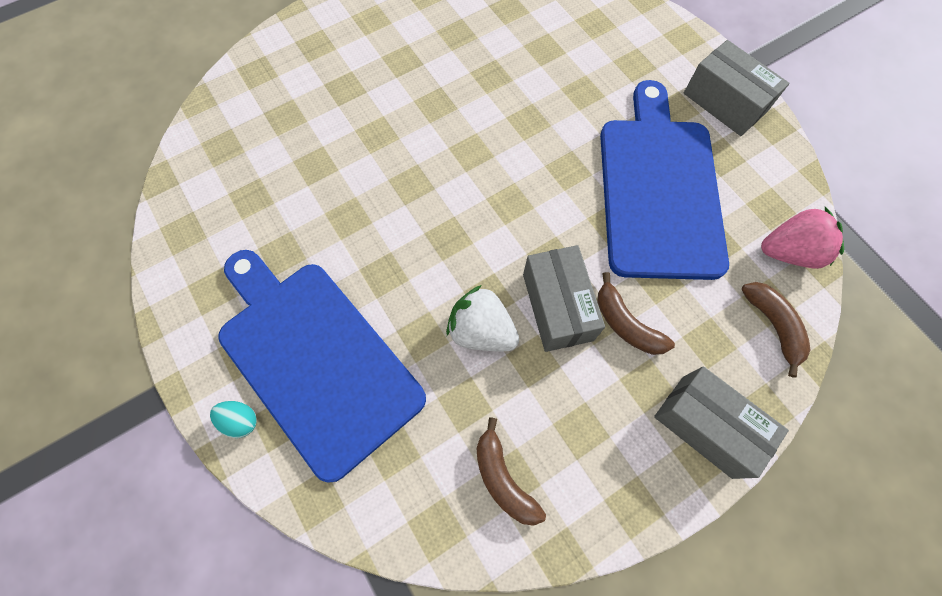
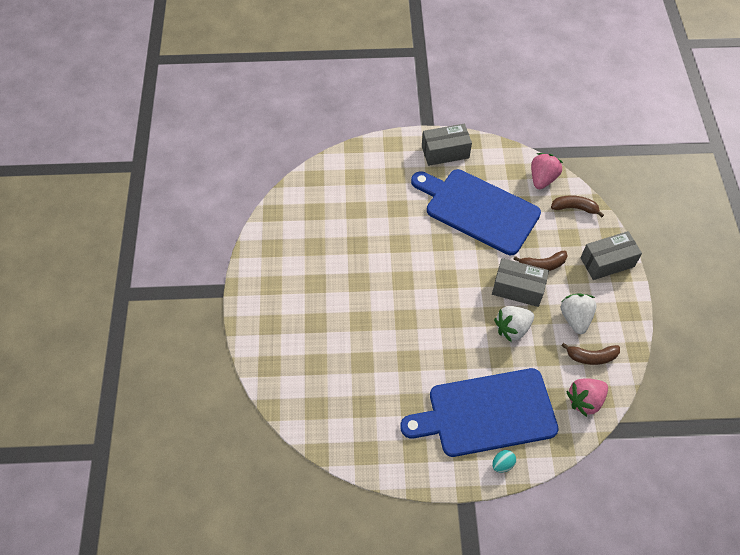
camera: 60 degrees left, 10 degrees down
none -> white strawberry [561,293,597,334]
none -> pink strawberry [566,378,608,417]

